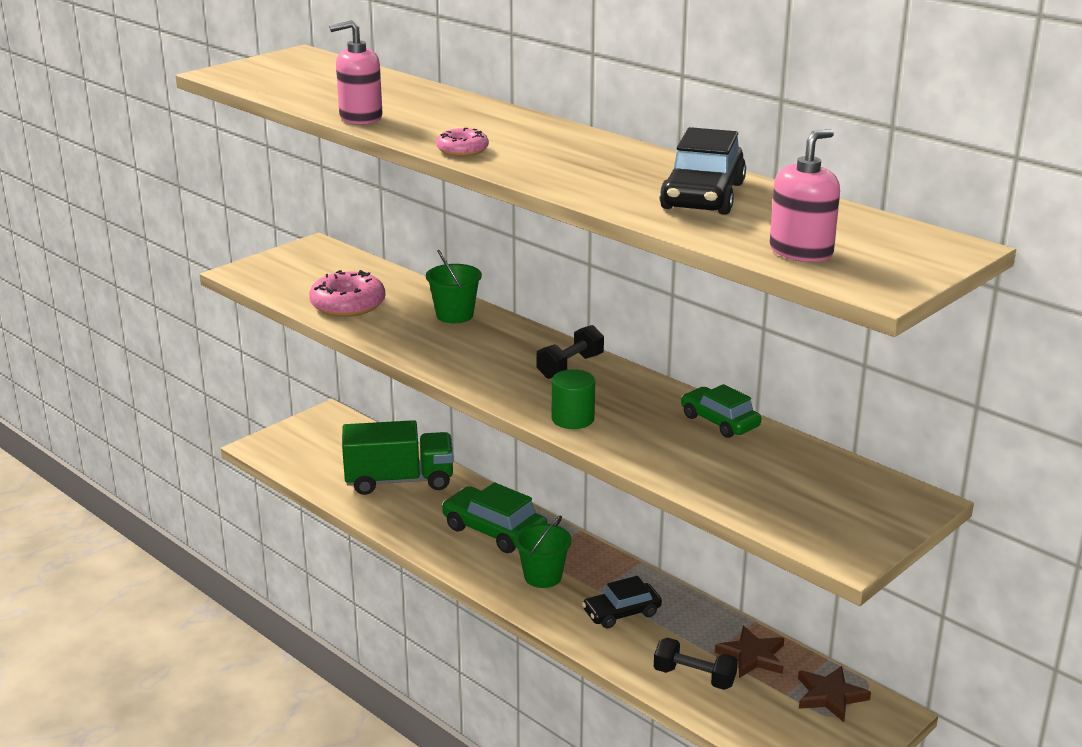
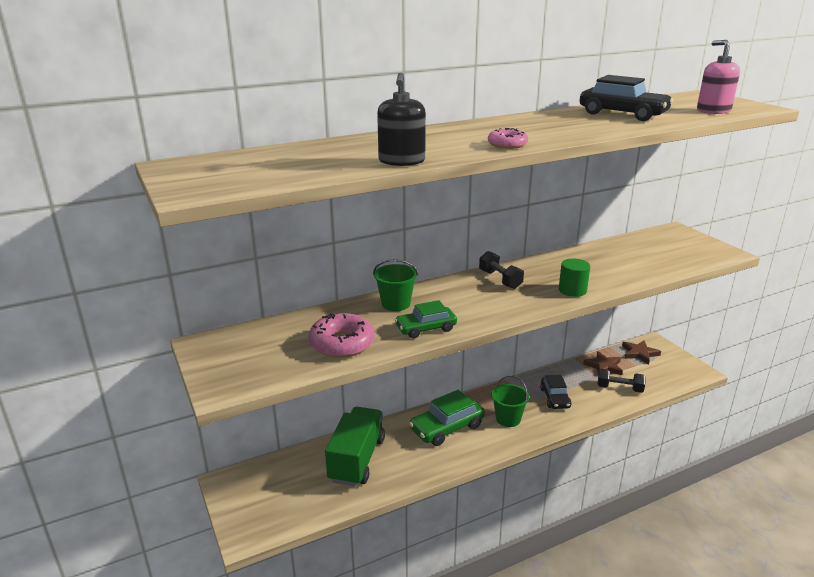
camera: 70 degrees left, 0 degrees up
pink soap dispenser [329,20,383,125] -> black soap dispenser [377,73,426,166]
black dumbbell [654,638,738,690] -> black dumbbell turned 60 degrees clockwise [598,369,646,393]
green car [681,384,762,438] -> green car moved to [395,300,457,339]

